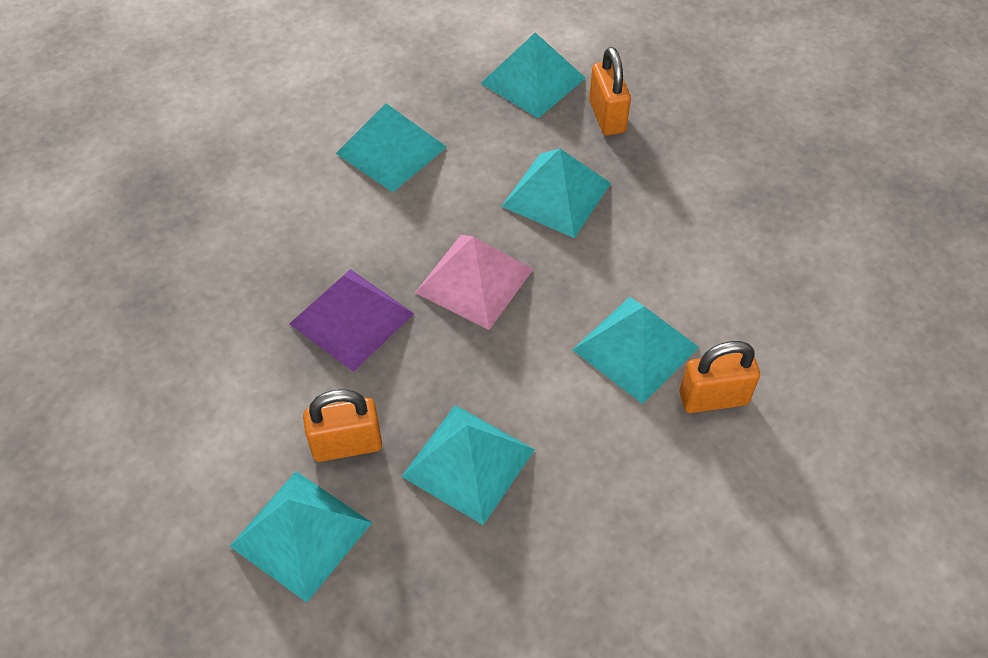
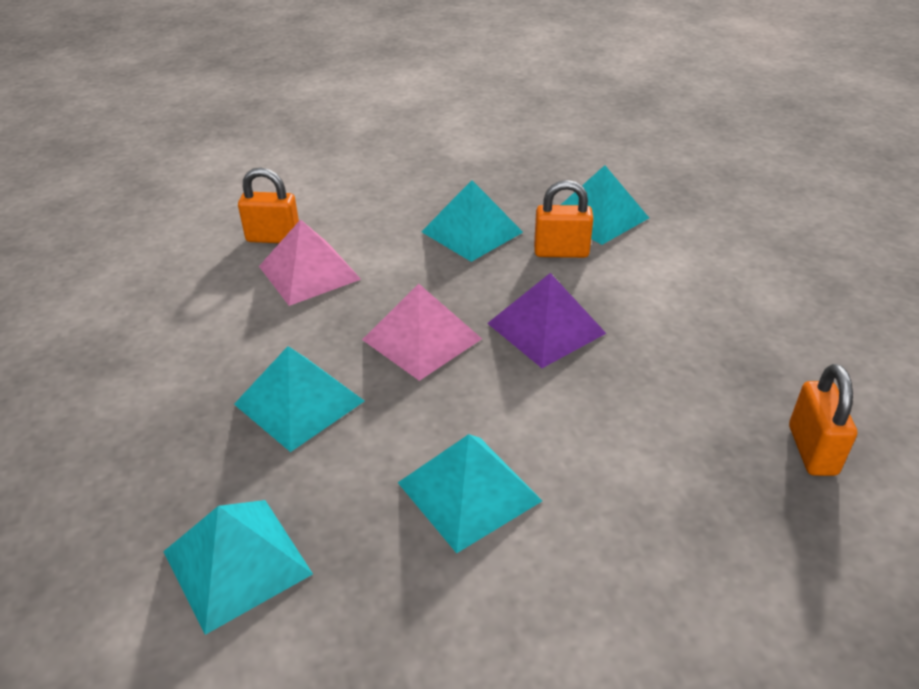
camera: 165 degrees left, 15 degrees down
turquoise pyramid [573,297,699,404] -> pink pyramid [259,219,361,306]
orange padlock [589,47,631,136] -> orange padlock moved to [789,364,857,476]

